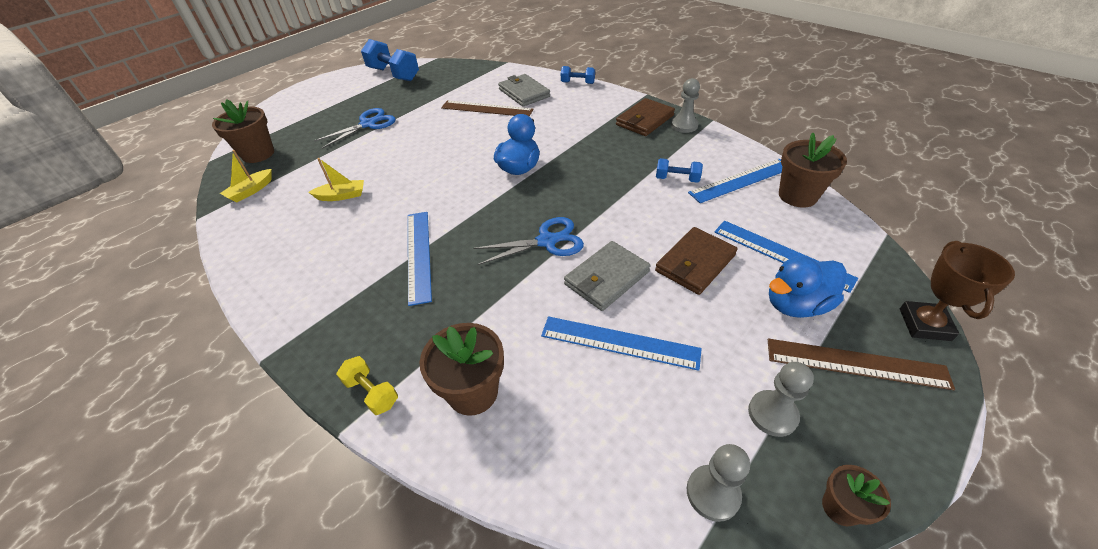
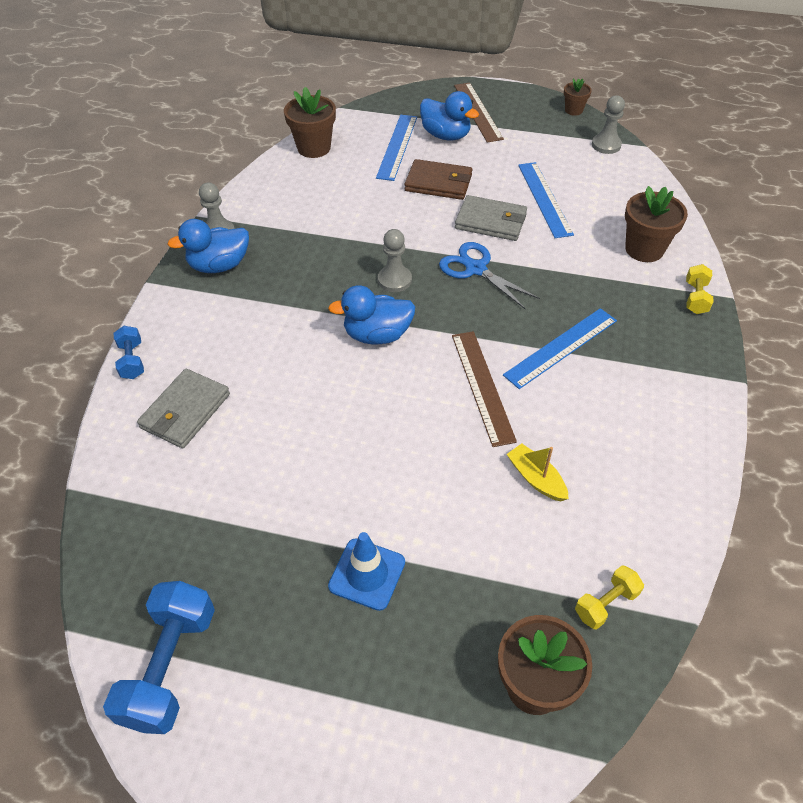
camera: 120 degrees left, 5 degrees up
yellow boat [220,150,272,203] -> yellow dumbbell [575,565,644,630]
blue scissors [314,108,396,149] -> blue traffic cone [328,532,405,611]
brown ruler [441,100,533,117] -> brown ruler moved to [452,331,517,447]
brown wallet [616,98,675,136] -> blue duck [167,219,249,273]
blue dumbbell [656,158,703,183] -> none
blue ruler [688,159,782,203] -> none
grey pawn [748,362,814,437] -> grey pawn moved to [378,229,412,292]
brown trophy [900,241,1015,341] -> none

